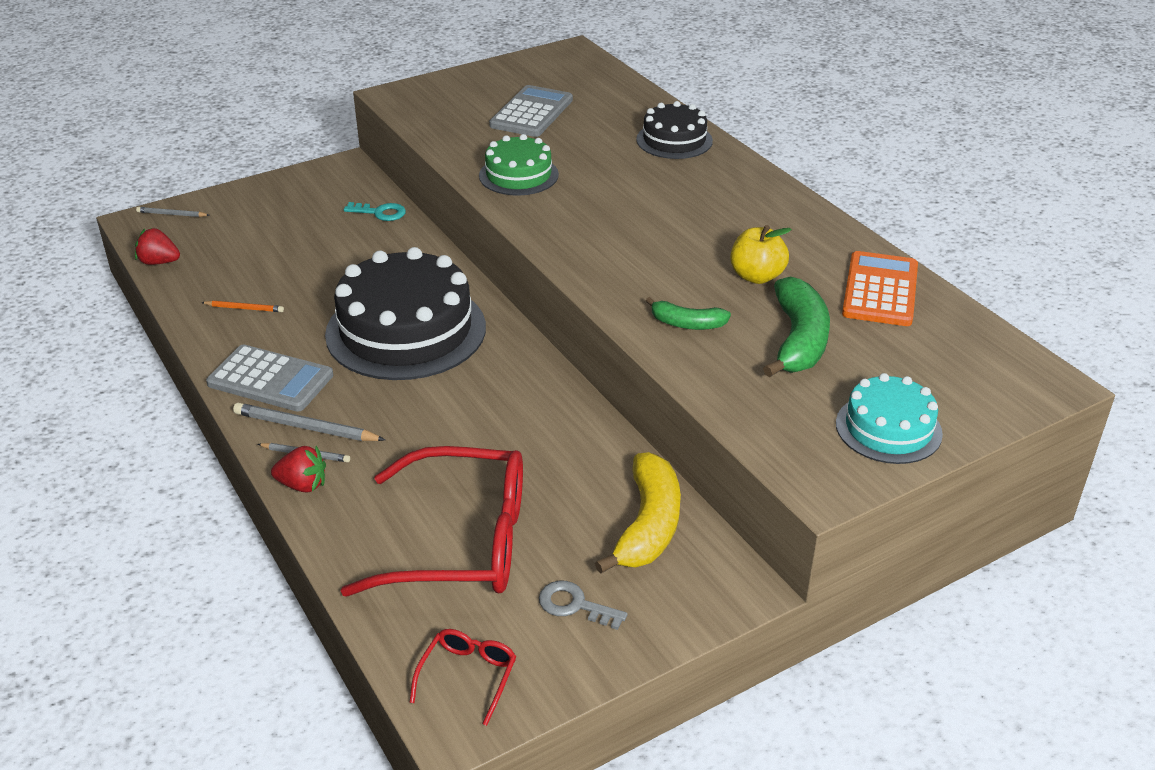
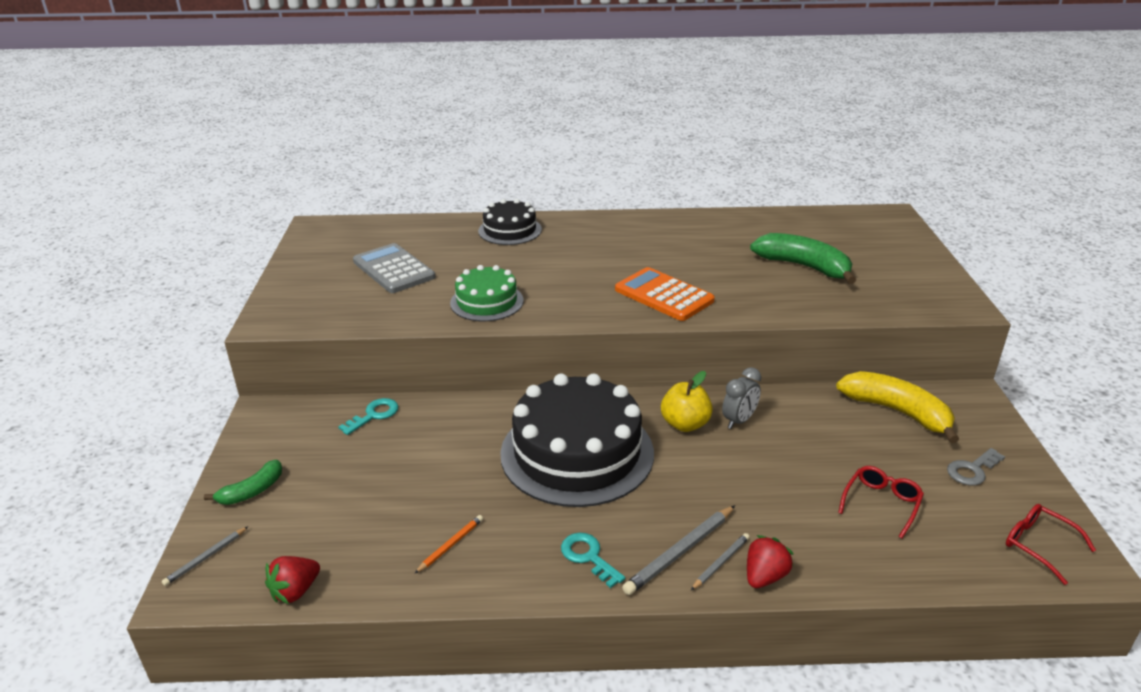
camera: 60 degrees left, 5 degrees down
grey calculator [206,344,333,412] -> turquoise key [561,533,625,588]
red glasses [341,446,523,597] -> red glasses [838,466,924,539], size x0.44
green banana [646,297,731,330] -> green banana moved to [204,459,282,505]
yellow apple [731,225,792,284] -> yellow apple moved to [661,371,713,432]
turquoise cake [836,373,943,464] -> none
orange calculator [842,251,918,326] -> orange calculator moved to [615,267,715,321]
none -> grey clock [722,367,761,429]

